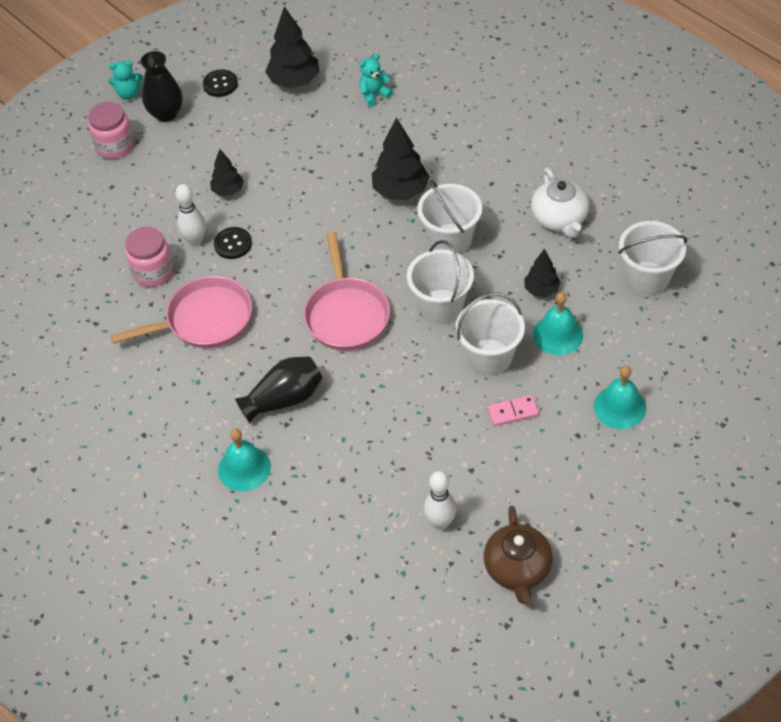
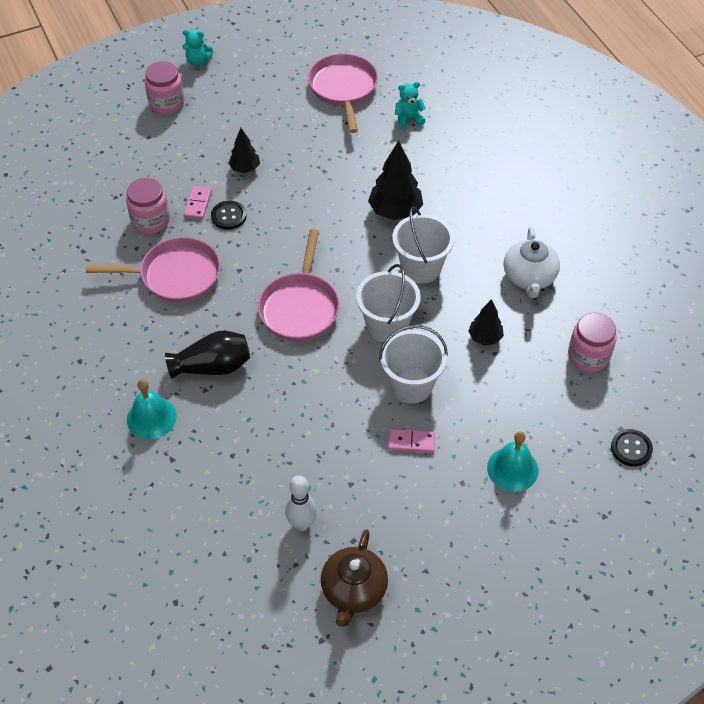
camera: 15 degrees right, 0 degrees up
black vase [140,51,182,122] -> none
white bowling pin [175,184,206,246] -> pink domino [184,186,212,220]
black button [203,69,238,97] -> black button moved to [611,429,653,466]
black tree [265,6,319,88] -> pink pan [308,53,378,133]
turquoise bell [533,292,583,355] -> none
white bucket [618,221,687,295] -> pink jar [568,313,617,372]

